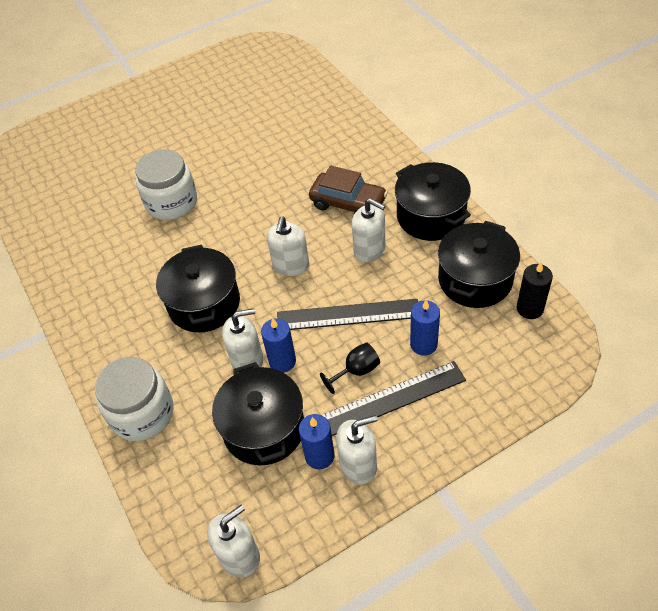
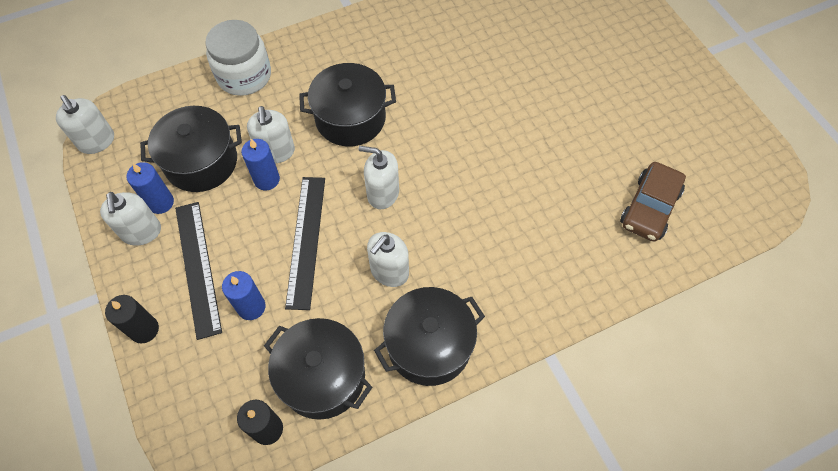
camera: 90 degrees right, 10 degrees up
white jar [135,149,197,220] -> none
brown car [309,166,388,214] -> brown car moved to [620,162,686,241]
black goblet [320,342,380,394] -> none
none -> black candle [105,295,159,344]

